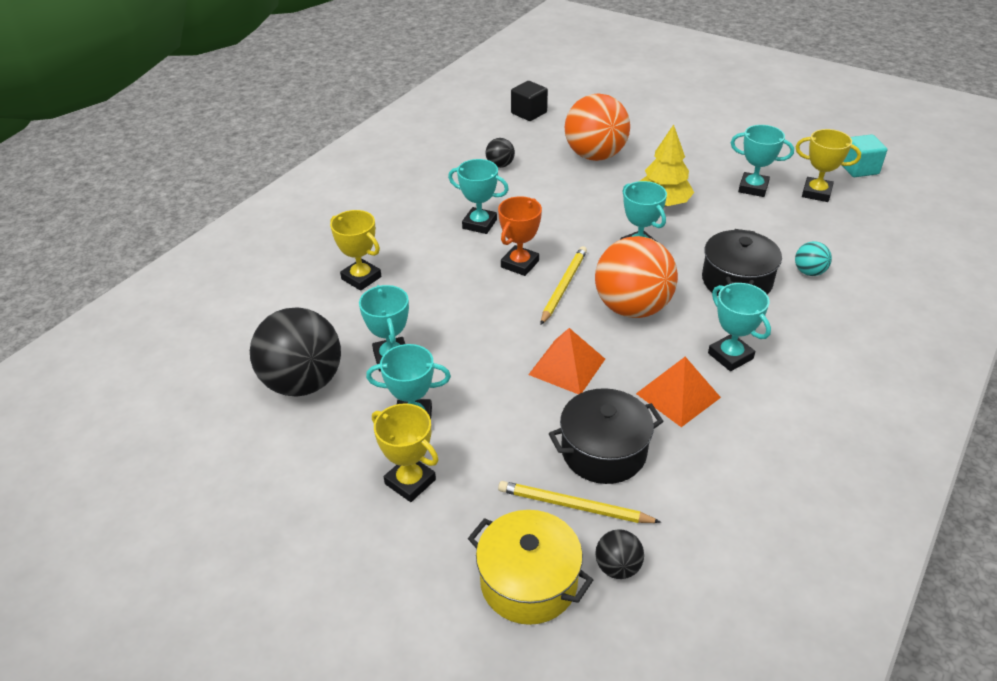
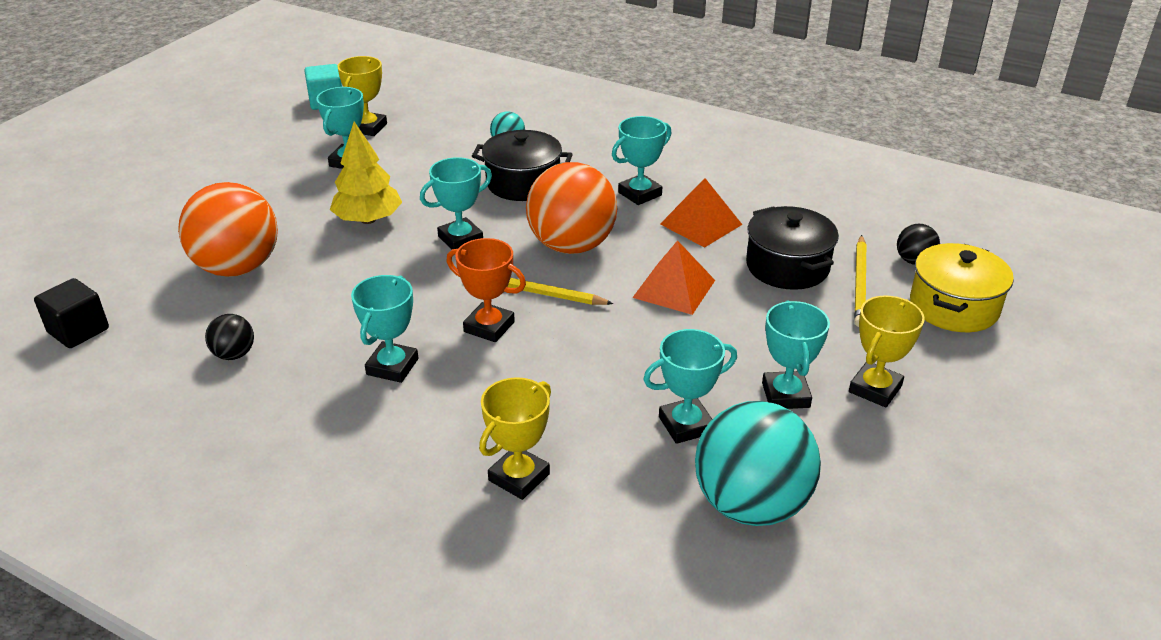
camera: 95 degrees left, 5 degrees down
black ball [250,308,341,397] -> turquoise ball [695,401,821,526]

